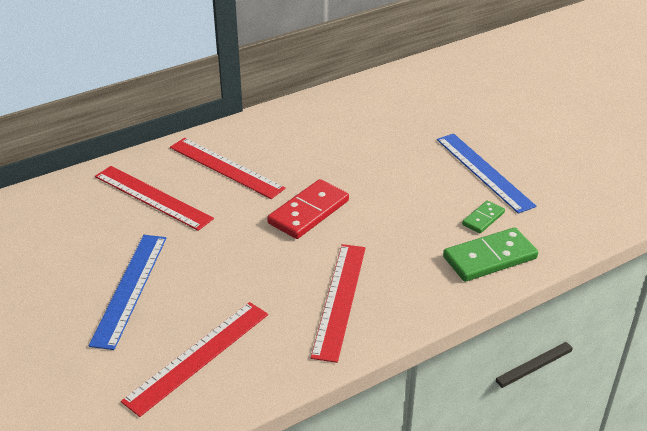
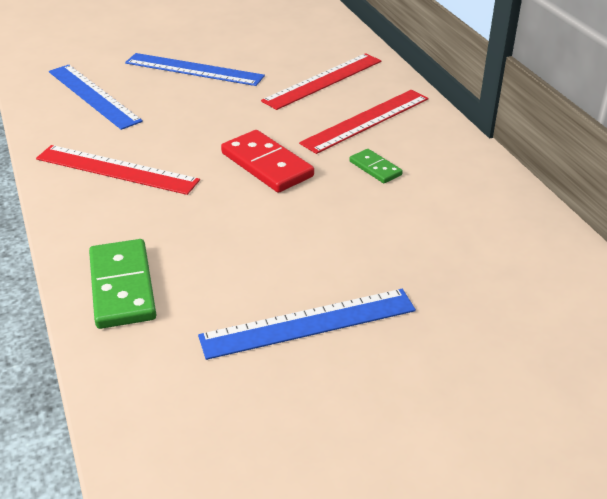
camera: 100 degrees right, 0 degrees up
red ruler [121,302,268,417] -> blue ruler [49,65,143,130]
green domino [462,201,505,233] -> green domino moved to [349,149,403,183]

